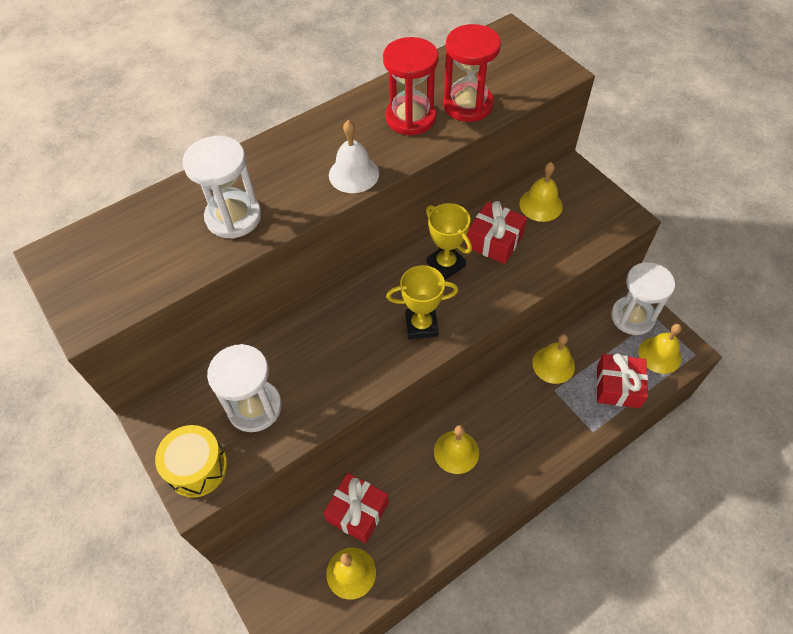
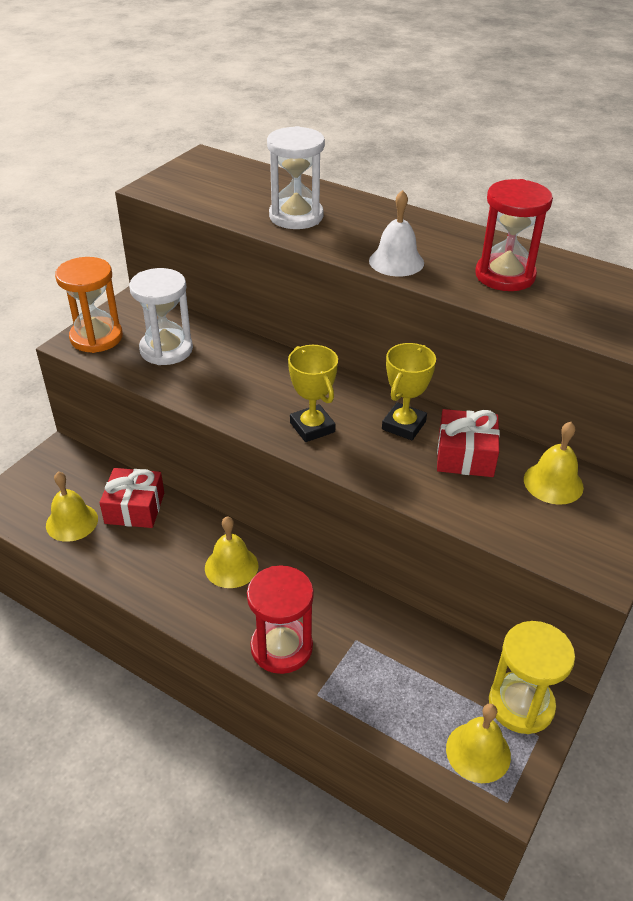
camera: 65 degrees right, 15 degrees down
yellow drum [155,425,228,498] -> orange hourglass [55,257,123,353]
red hourglass [443,24,501,122] -> red hourglass moved to [247,565,314,674]
yellow bell [532,334,575,384] -> none
red gift [596,353,648,408] -> none
white hourglass [611,262,675,335] -> yellow hourglass [489,621,575,734]

